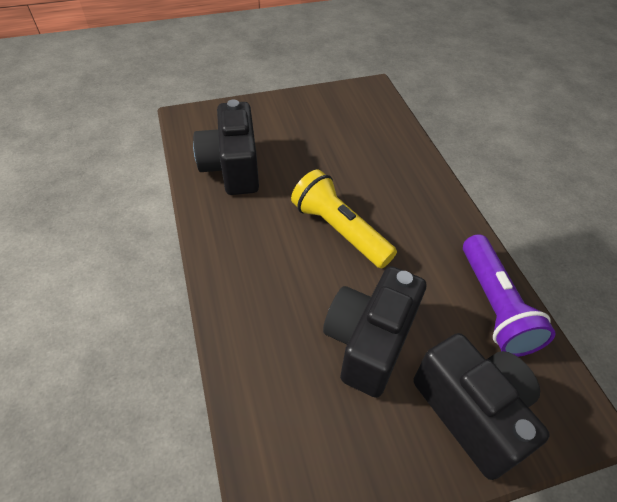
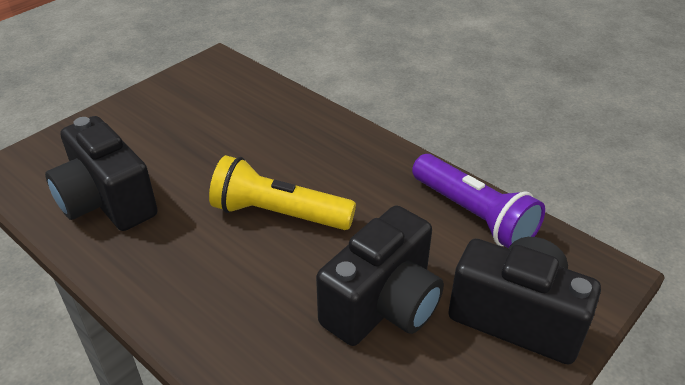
camera: 30 degrees left, 10 degrees down
black camera [323,266,426,398] -> black camera turned 135 degrees counterclockwise [316,205,444,346]

